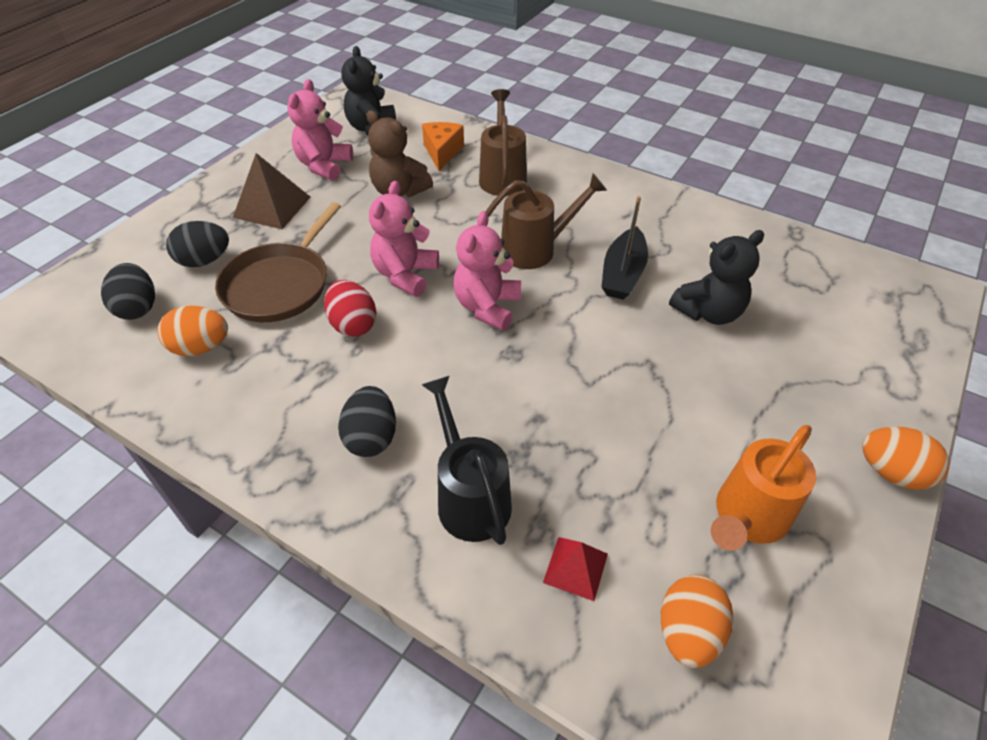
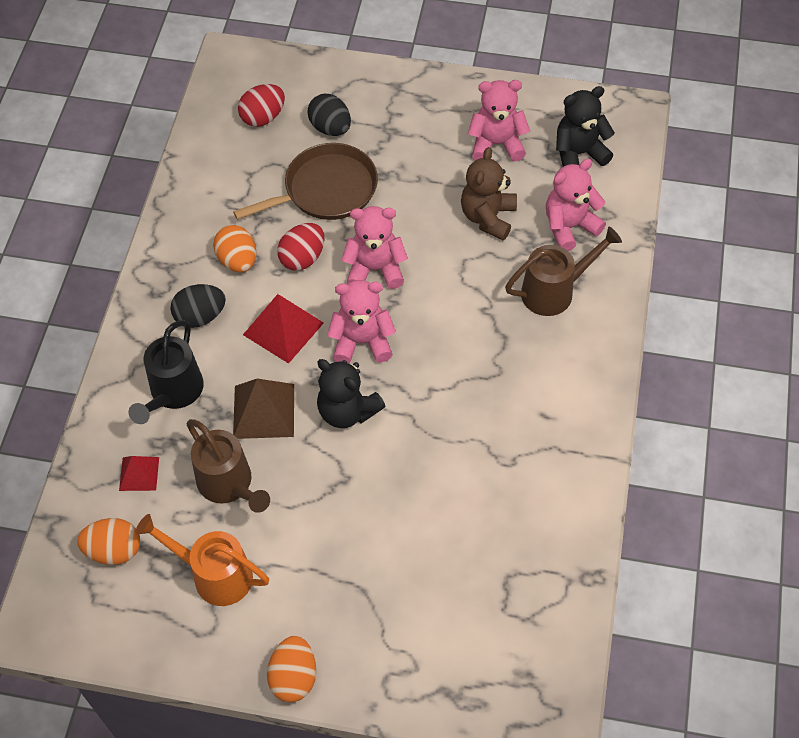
camera: 70 degrees right, 10 degrees up
black egg [101,263,155,320] -> red egg [238,84,285,127]
orange egg [157,306,228,356] -> orange egg moved to [213,225,256,272]
brown pan [215,202,341,322] -> brown pan turned 150 degrees clockwise [233,143,378,220]
brown pyramid [233,153,310,229] -> brown pyramid moved to [233,379,294,439]
orange cheese [422,122,464,171] -> pink teddy bear [546,159,606,251]
black watering can [422,376,512,545] -> black watering can turned 150 degrees clockwise [129,320,204,424]
brown watering can [485,174,607,269] -> brown watering can moved to [187,419,270,513]
black boat [602,196,648,300] -> none
black teddy bear [669,230,764,325] -> black teddy bear moved to [317,359,386,428]
none -> red pyramid [243,294,324,364]

